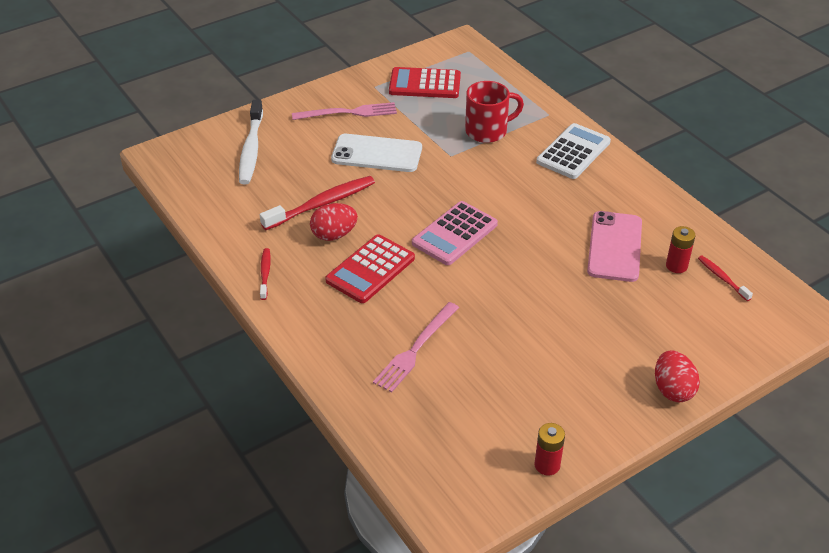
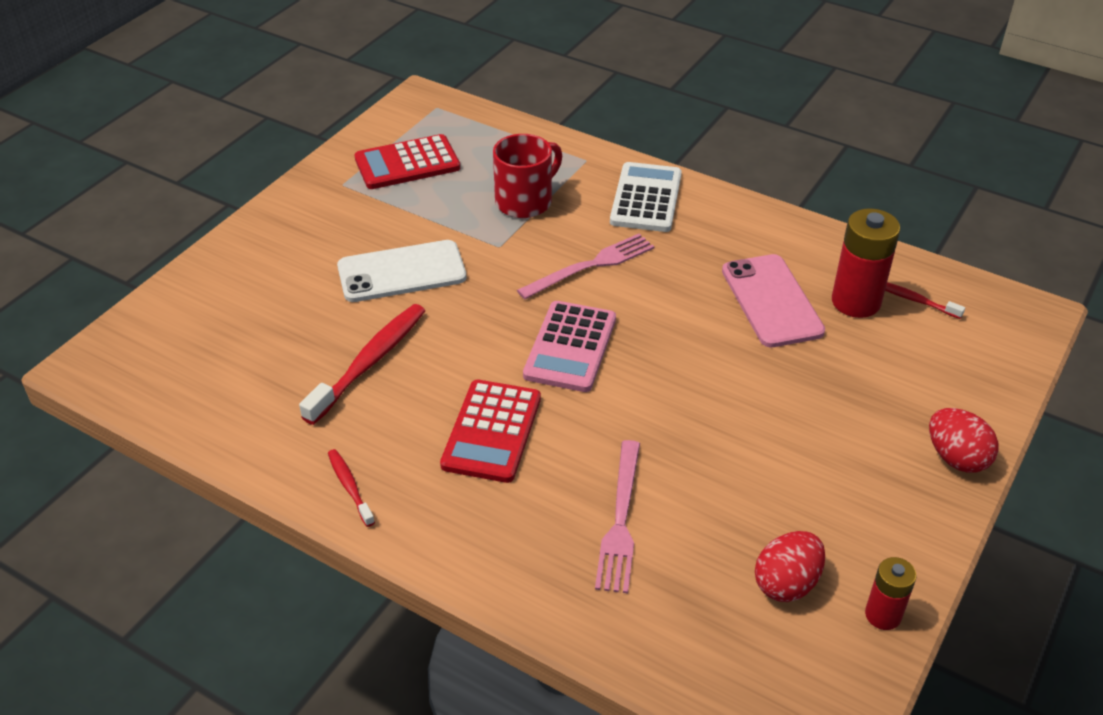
camera: 25 degrees left, 0 degrees up
white toothbrush [239,100,263,184] -> none
pink fork [292,102,397,120] -> pink fork moved to [517,233,654,299]
red egg [310,203,358,241] -> red egg moved to [755,531,825,602]
red battery [666,226,696,273] -> red battery [832,208,900,318], size x1.73

